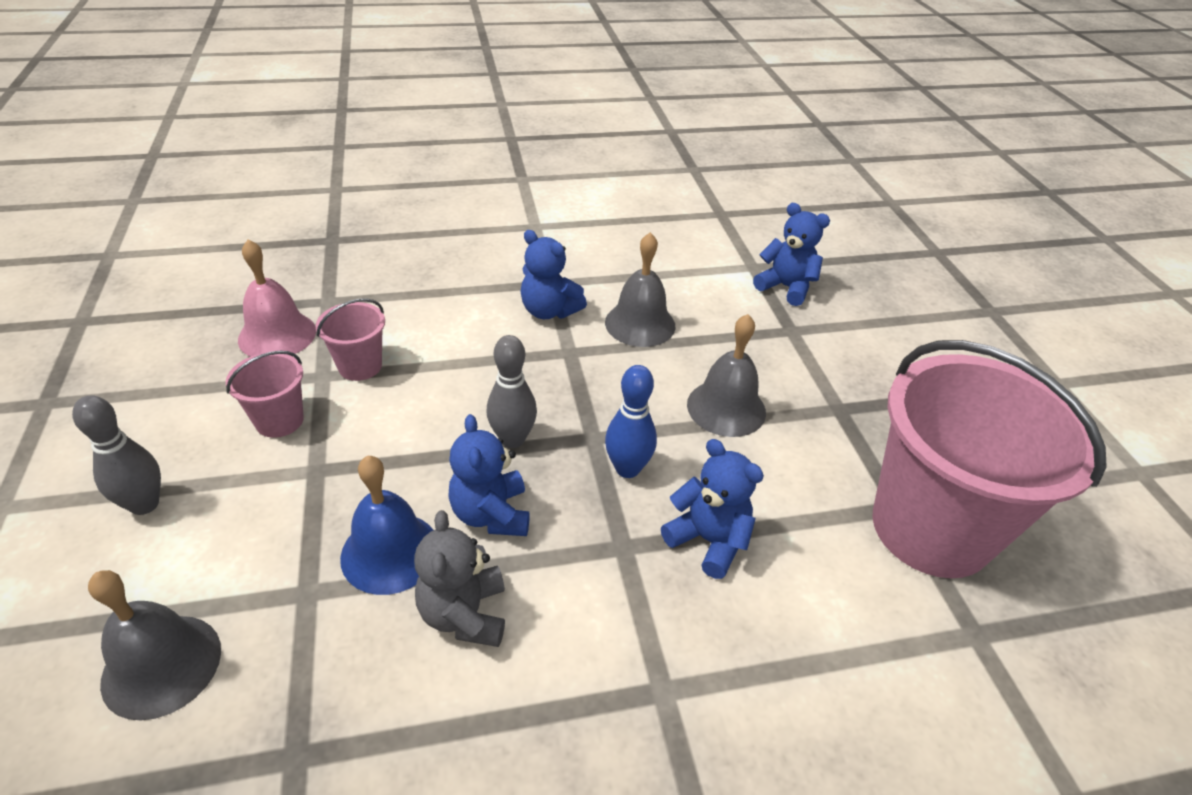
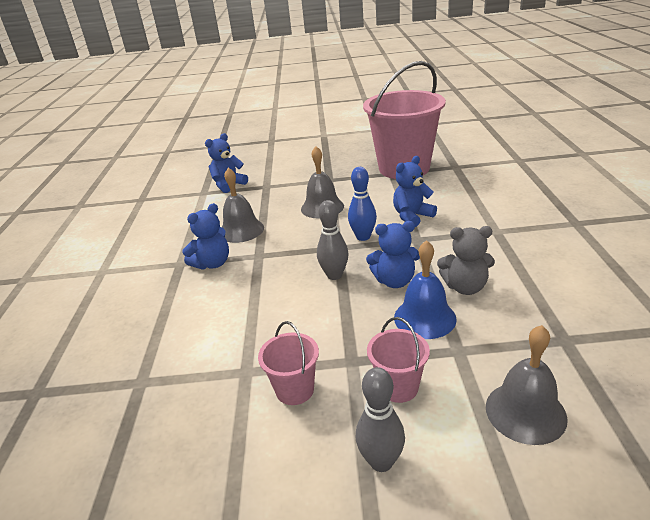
camera: 75 degrees left, 10 degrees down
pink bell [238,239,316,357] -> none
pink bucket [316,298,385,381] -> pink bucket moved to [367,317,430,403]

